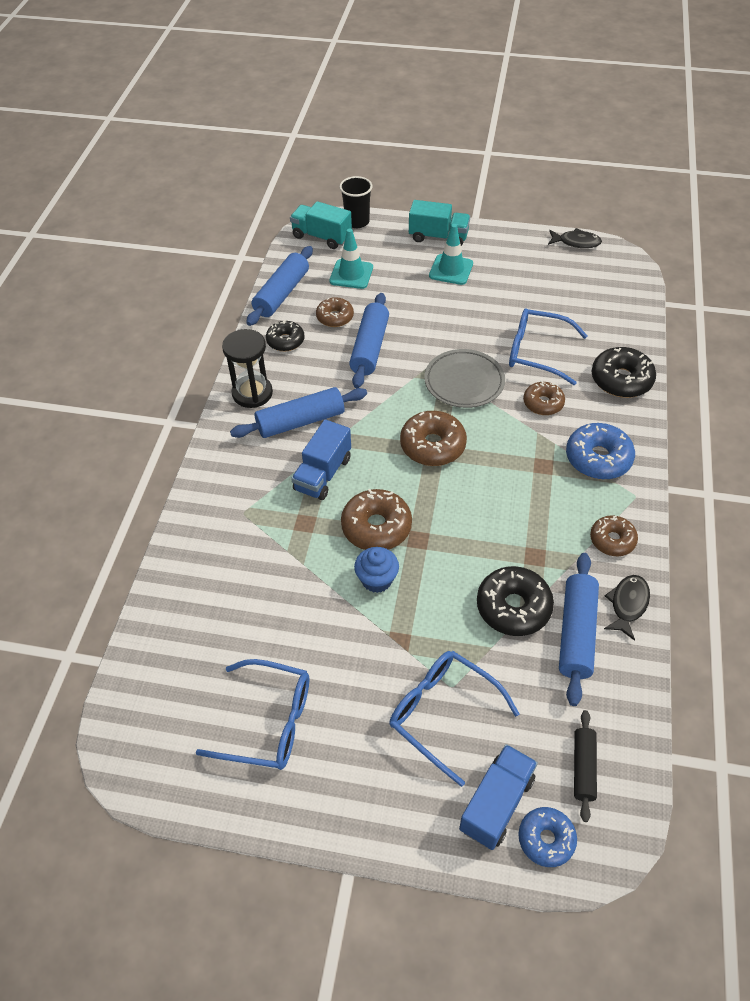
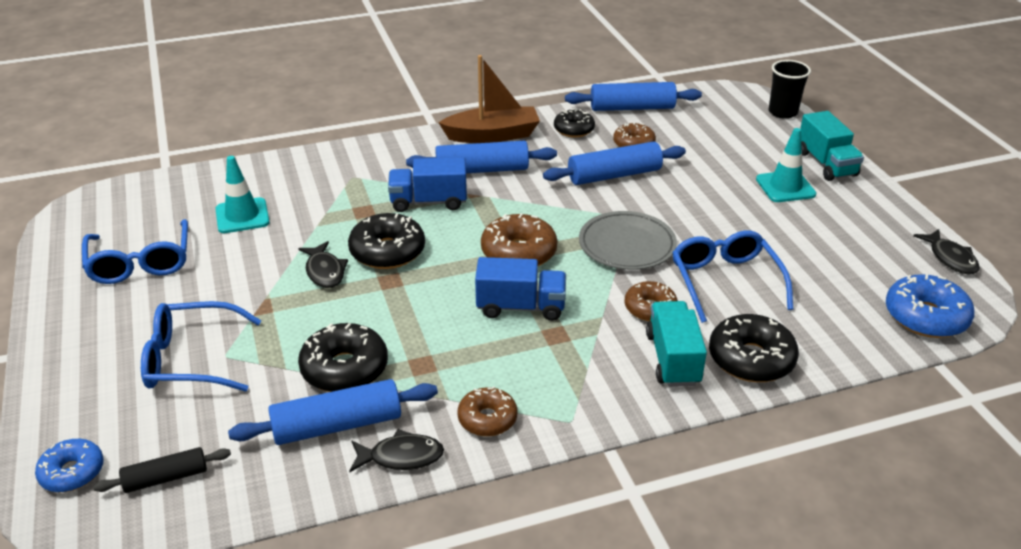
camera: 60 degrees right, 15 degrees down
black hourglass [222,329,273,408] -> brown boat [439,55,540,143]
blue rolling pin [230,387,367,438] -> blue rolling pin turned 45 degrees counterclockwise [406,141,557,173]
turquoise truck [290,201,352,249] -> turquoise truck moved to [646,301,707,387]
turquoise traffic cone [329,228,373,289] -> turquoise traffic cone moved to [216,156,270,233]
brown donut [341,489,412,550] -> black donut [348,213,425,269]
blue cupcake [354,547,399,593] -> black fish [298,241,348,288]
blue glasses [389,651,520,787] -> blue glasses turned 105 degrees counterclockwise [141,301,261,392]
blue truck [459,744,538,850] -> blue truck moved to [475,257,566,321]
blue donut [566,423,635,480] -> blue donut moved to [886,274,975,338]

